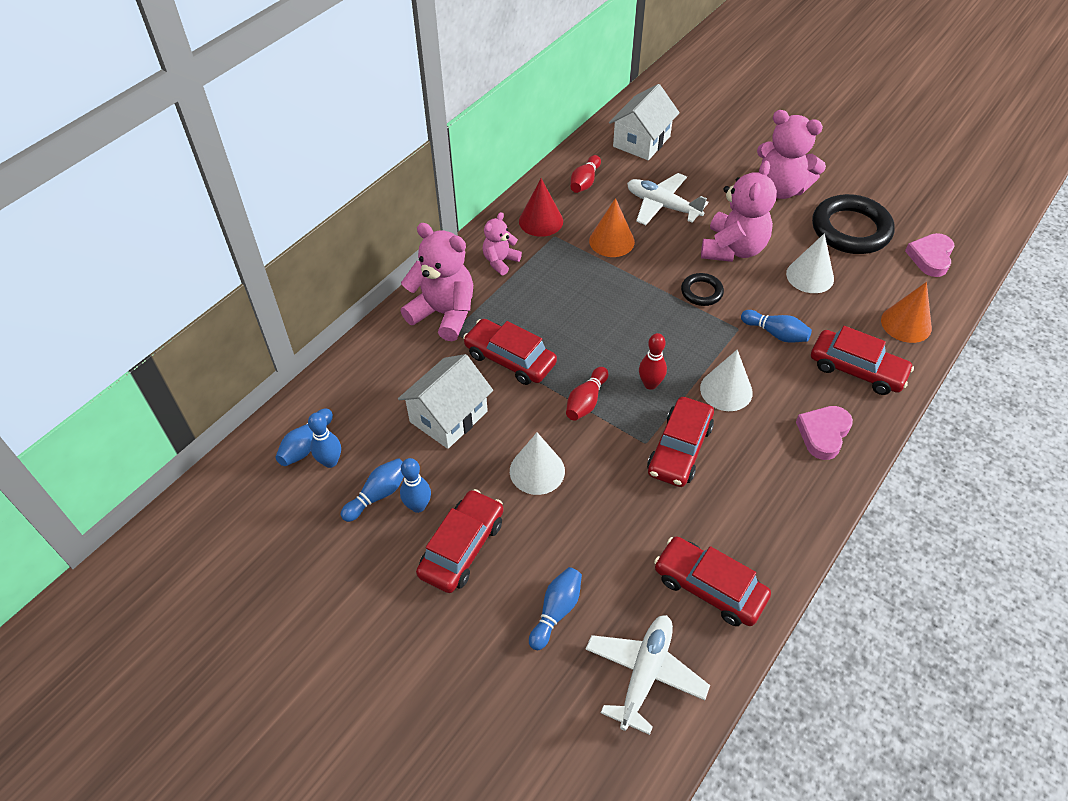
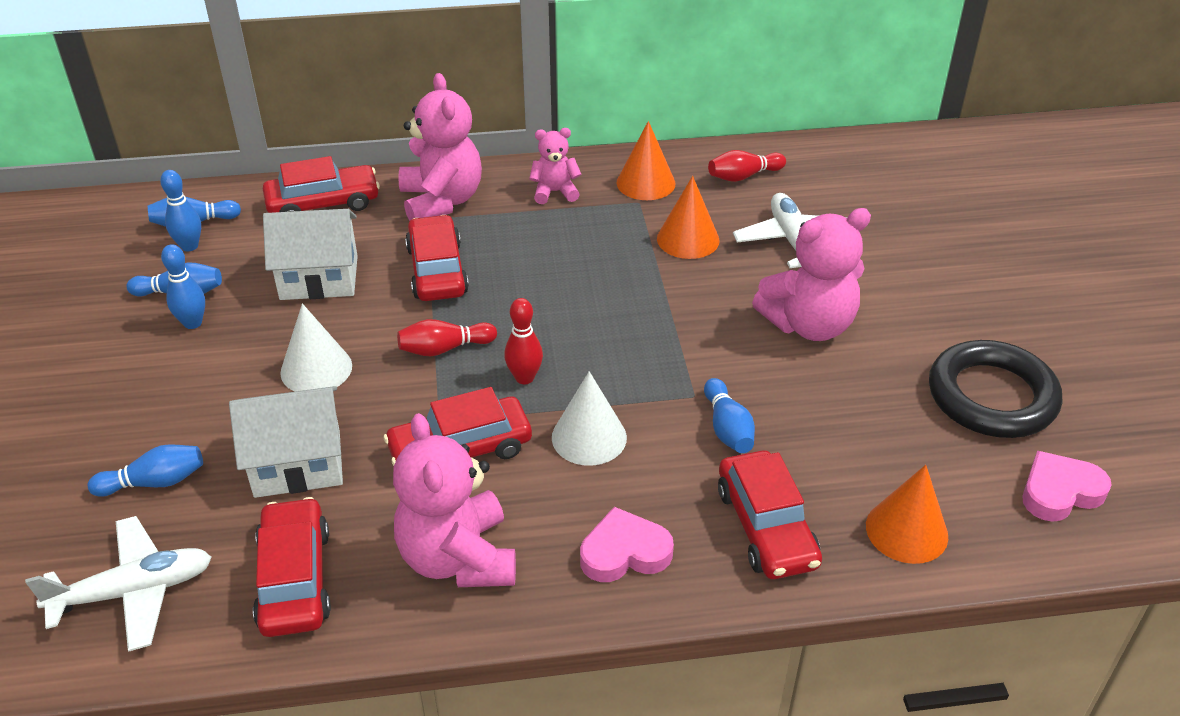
camera: 45 degrees right, 10 degrees down
red car [416,489,503,593] -> red car moved to [263,156,380,213]
red cone [519,178,563,237] -> orange cone [616,121,675,200]
white house [609,84,680,160] -> white house moved to [229,386,343,498]
black ring [681,273,724,306] -> none
pink teddy bear [757,110,826,199] -> pink teddy bear moved to [393,413,516,587]
white cone [786,233,834,293] -> none

